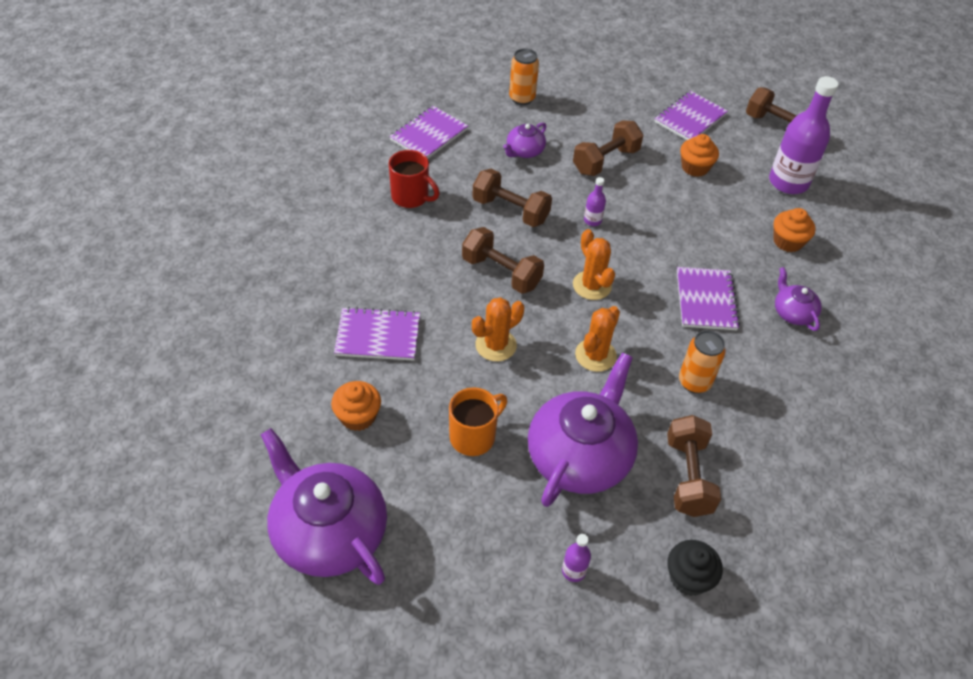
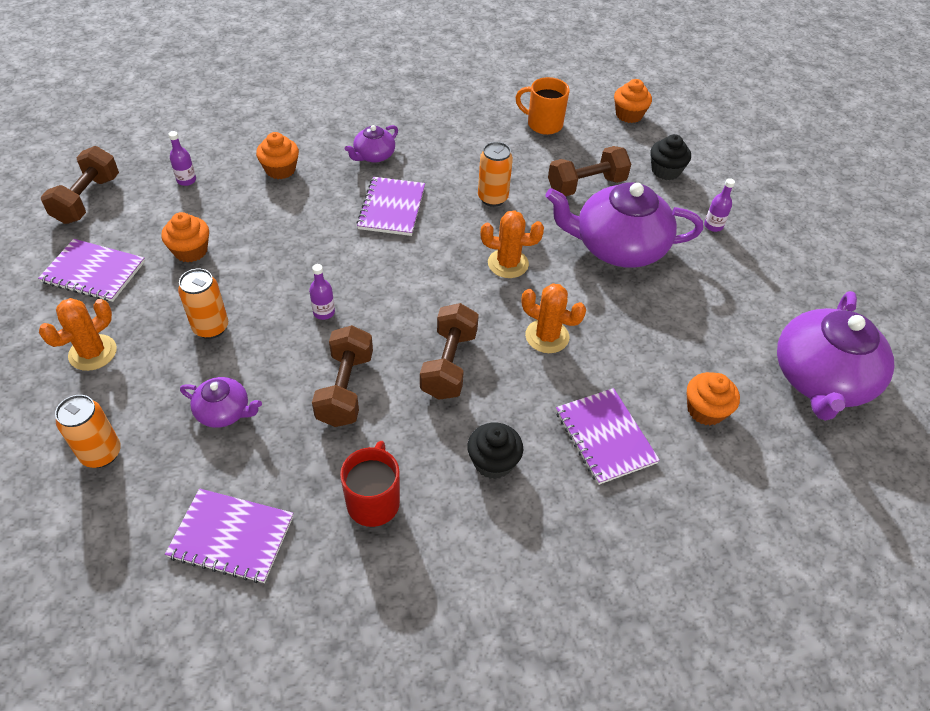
camera: 115 degrees left, 0 degrees up
orange mug [449,387,508,456] -> orange mug moved to [515,77,570,135]
brown dumbbell [573,120,644,176] -> orange can [178,268,228,339]
orange cactus [573,229,615,300] -> orange cactus moved to [39,298,117,371]
purple notebook [677,267,740,330] -> purple notebook turned 60 degrees counterclockwise [356,177,425,236]
purple bottle [769,76,838,194] -> purple bottle [168,131,196,186], size x0.43
none -> black cupcake [467,423,523,479]
none -> orange cupcake [614,79,652,123]

